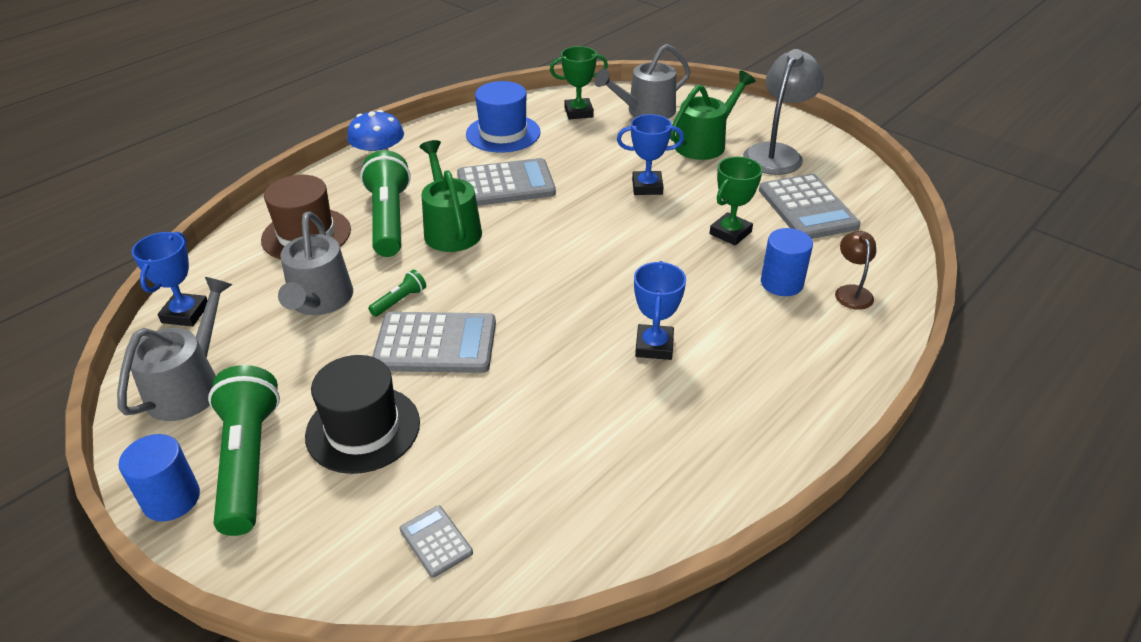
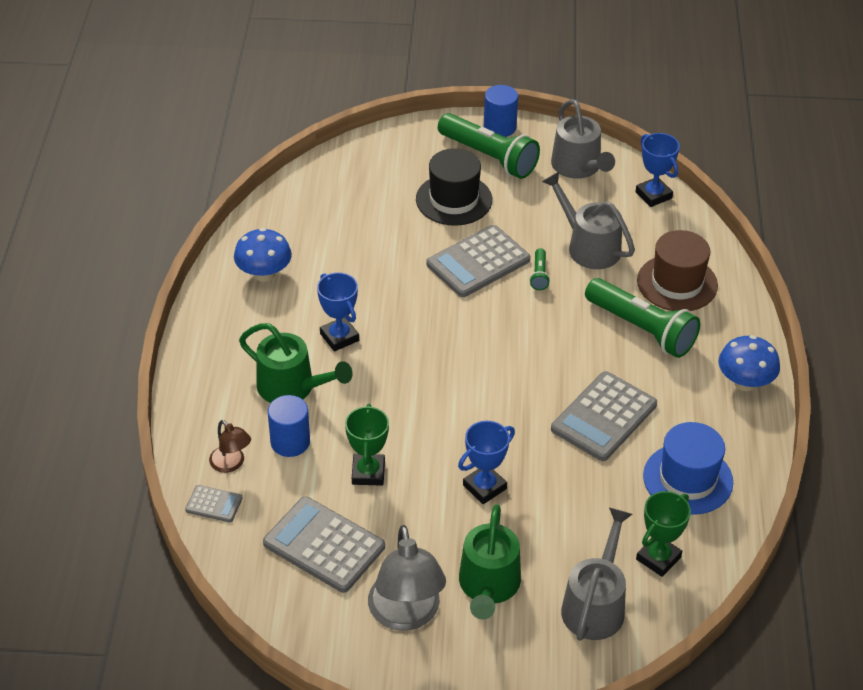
camera: 140 degrees right, 5 degrees up
grey calculator [400,505,473,578] -> grey calculator moved to [185,485,242,522]
green watering can [419,140,482,252] -> green watering can moved to [239,323,353,403]
none -> blue mushroom [234,228,292,282]

